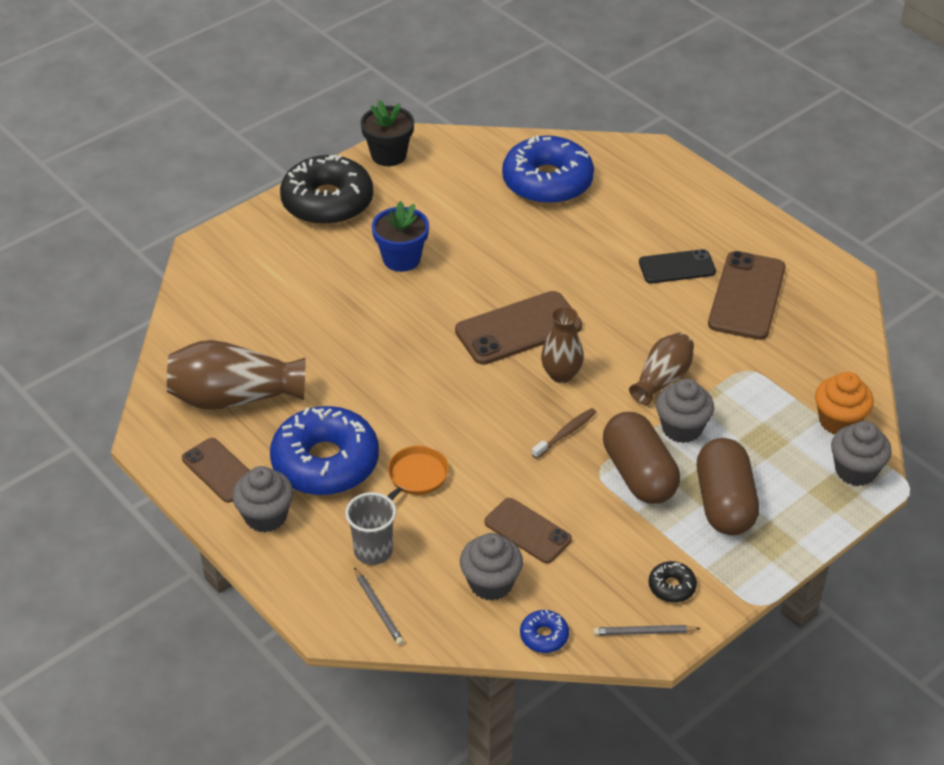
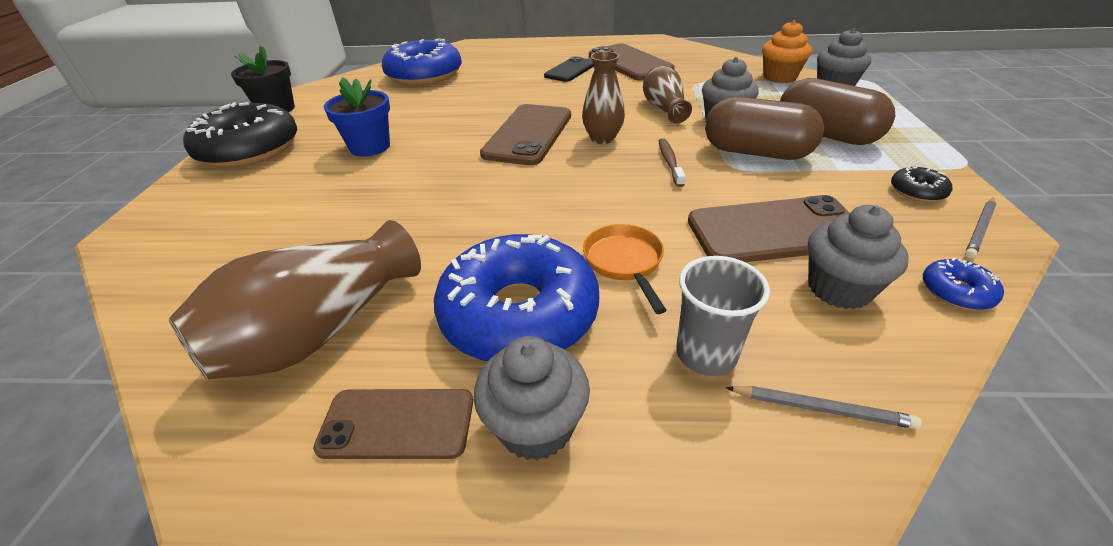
camera: 45 degrees left, 5 degrees down
brown phone [484,498,572,563] -> brown phone [688,195,849,262], size x1.58

